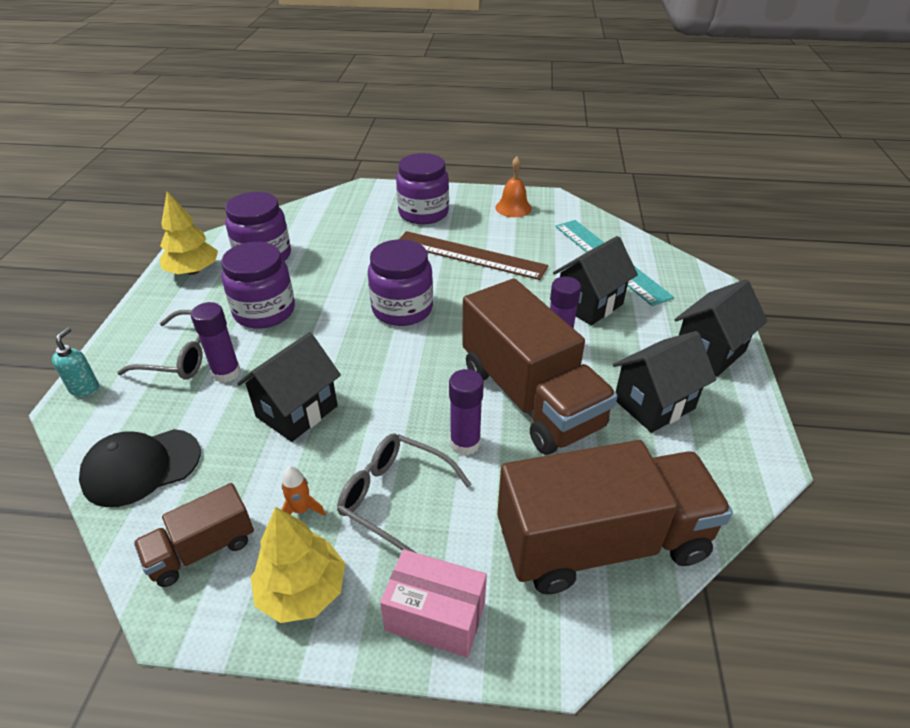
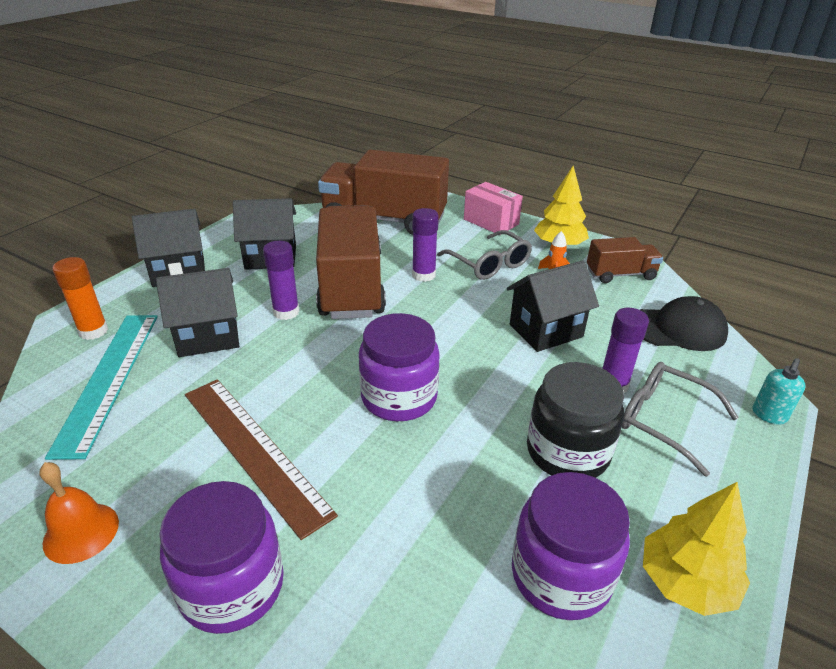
camera: 155 degrees left, 5 degrees down
purple jar [221,242,295,329] -> black jar [527,362,624,478]
none -> orange glue stick [52,257,108,340]

